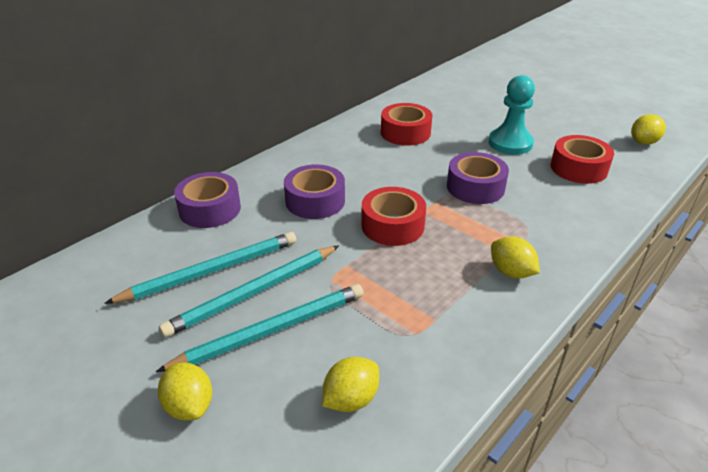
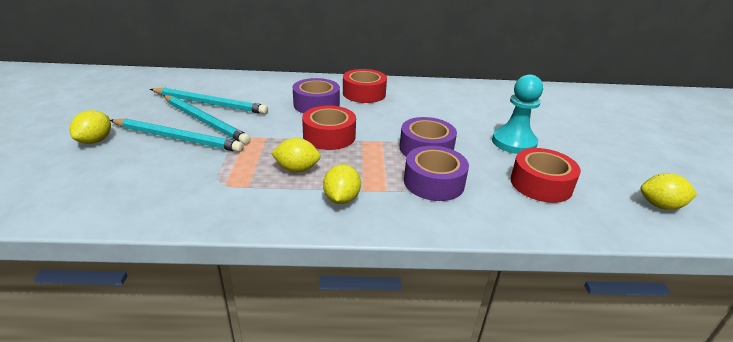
camera: 45 degrees right, 5 degrees down
turquoise pencil [159,245,339,338] -> turquoise pencil turned 150 degrees counterclockwise [163,95,251,145]
purple tape [174,172,241,228] -> purple tape moved to [404,146,469,201]
yellow lemon [322,357,379,412] -> yellow lemon moved to [271,138,321,172]
red tape [381,103,432,146] -> red tape moved to [343,69,387,103]

